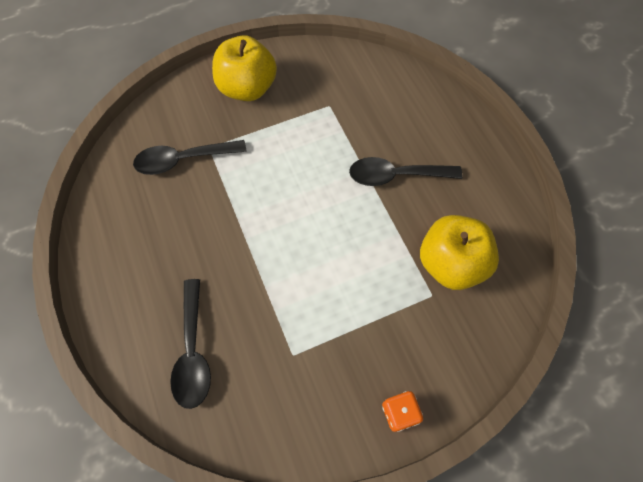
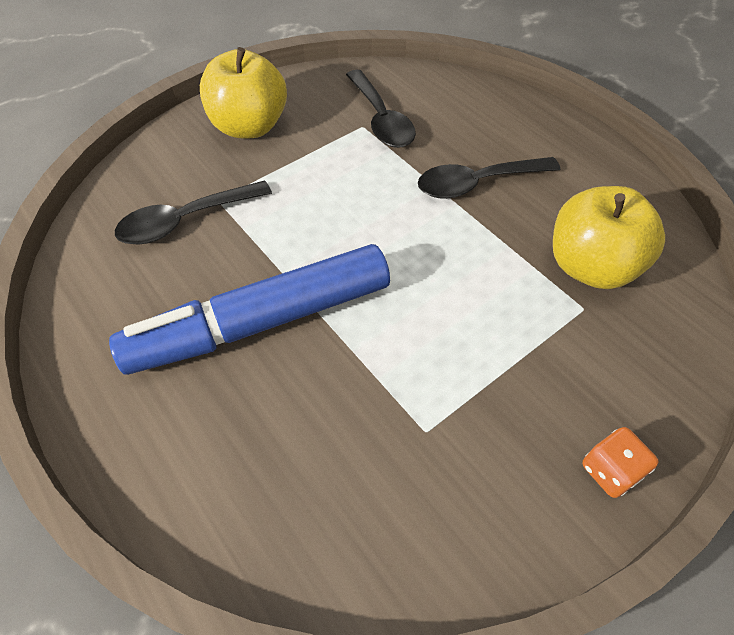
camera: 15 degrees left, 10 degrees down
black spoon [170,279,211,409] -> black spoon moved to [346,70,416,148]
none -> blue marker [109,244,390,375]

